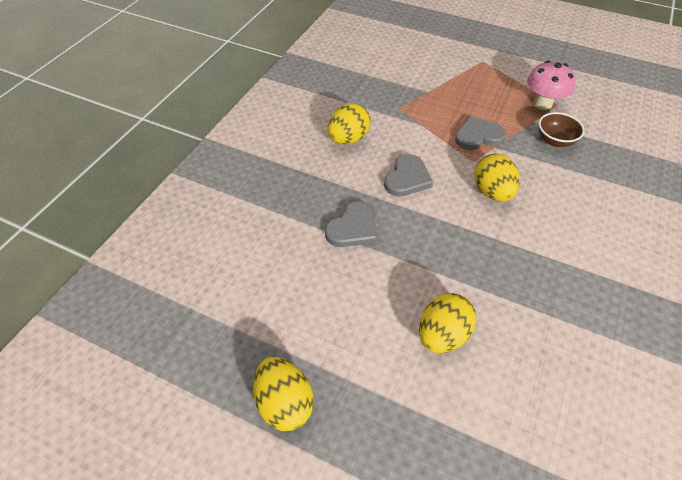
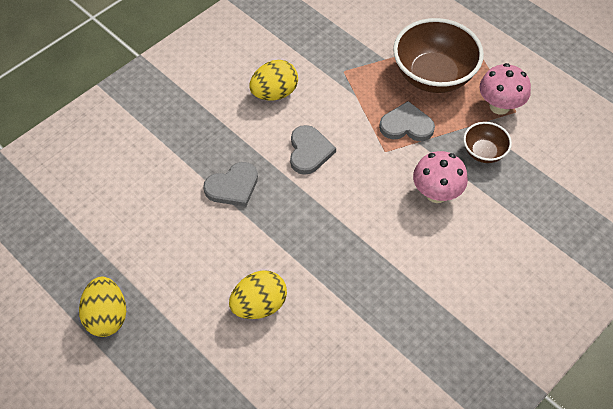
camera: 20 degrees right, 5 degrees up
grey heart [384,154,433,197] -> grey heart turned 45 degrees counterclockwise [290,125,336,175]
yellow egg [474,154,520,201] -> none
none -> brown bowl [393,18,484,93]
none -> pink mushroom [413,151,468,203]

